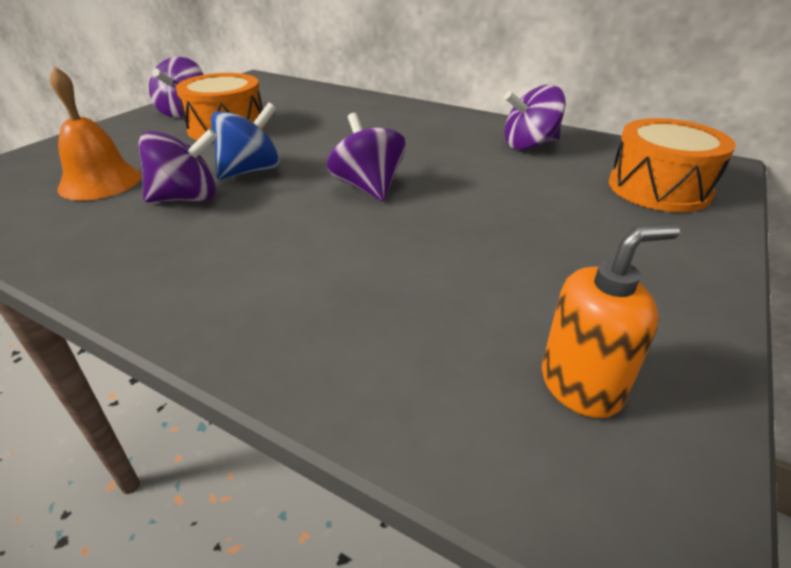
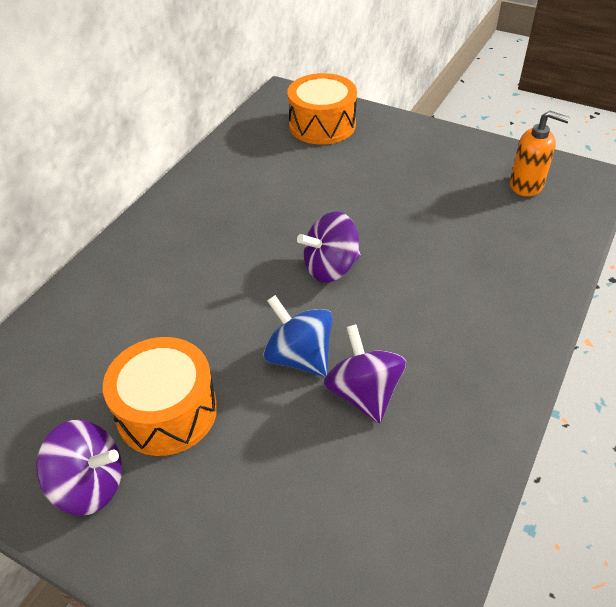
camera: 90 degrees left, 10 degrees up
orange bell [50,67,142,200] -> none
purple spinning top [504,85,566,150] -> none
orange soap dispenser [542,224,680,418] -> orange soap dispenser turned 135 degrees clockwise [510,111,570,197]

